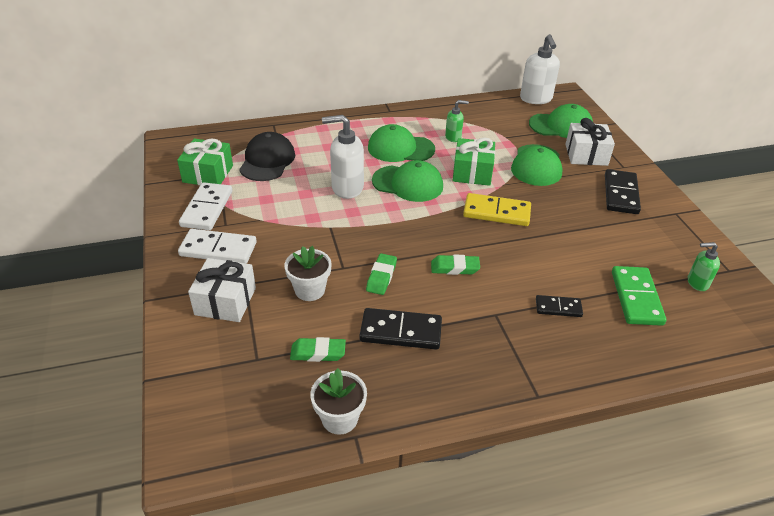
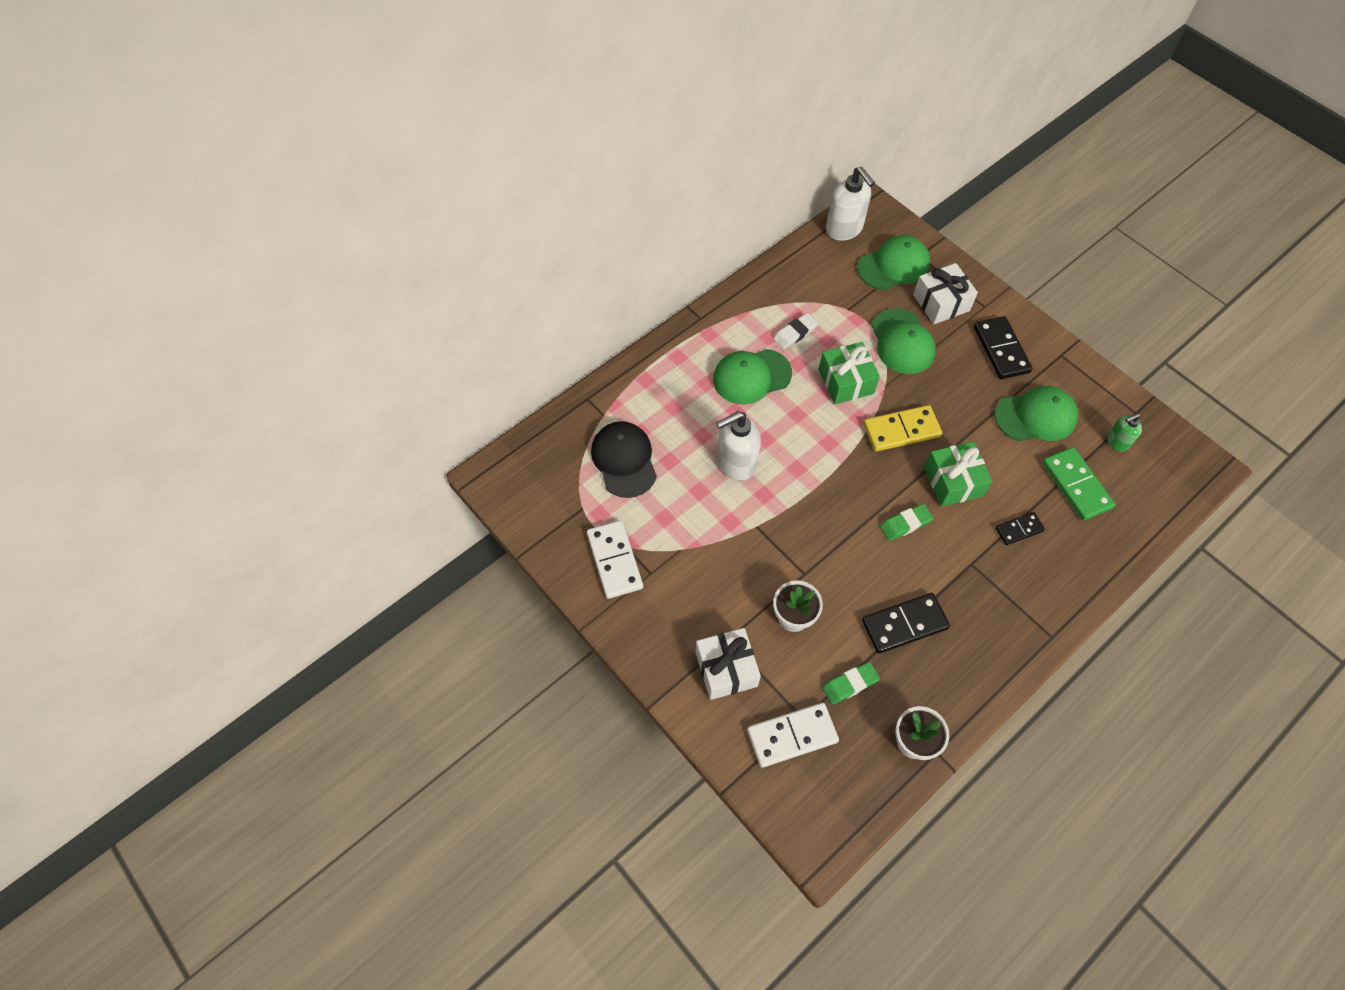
camera: 25 degrees left, 20 degrees up
green gift [177,139,233,185] -> green gift moved to [924,442,993,507]
white domino [178,229,257,264] -> white domino moved to [747,703,839,767]
green eraser [366,253,397,295] -> none
green cap [372,160,443,202] -> green cap moved to [994,386,1078,441]
green soap dispenser [445,100,469,142] -> white eraser [773,313,818,350]

